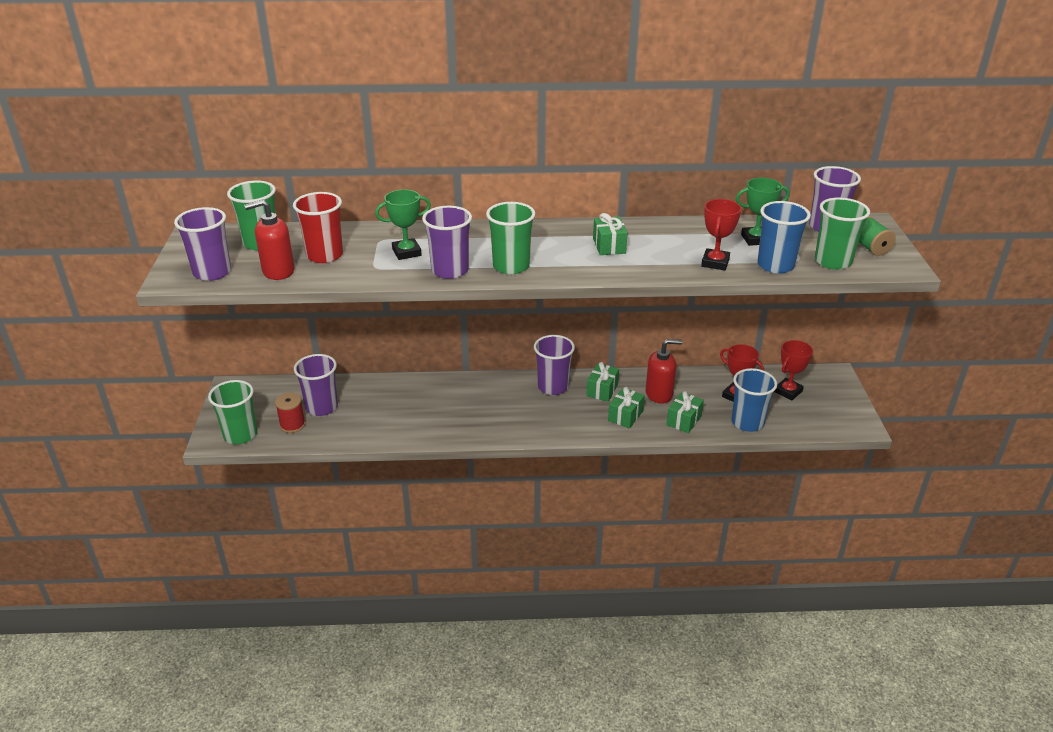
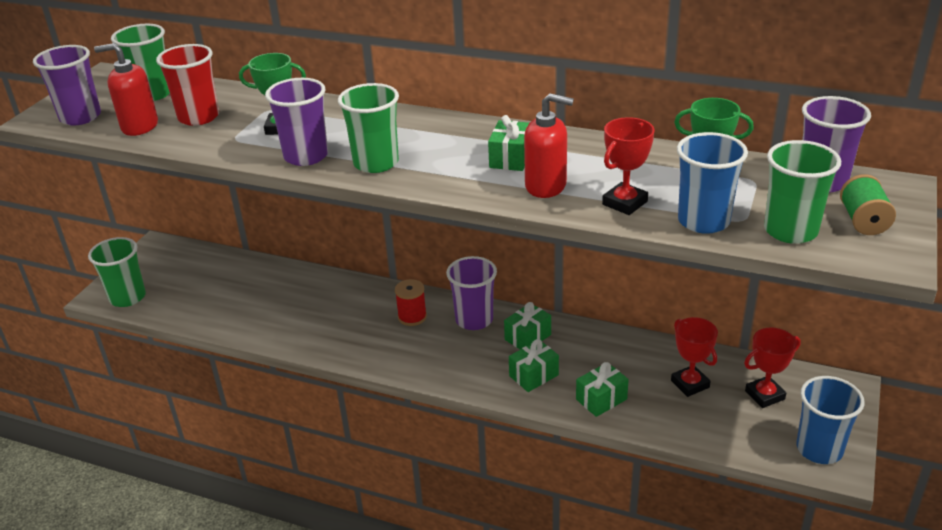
camera: 25 degrees right, 0 degrees up
red spool [275,393,306,433] -> red spool moved to [395,279,427,326]
purple cup [294,354,338,416] -> none
red soap dispenser [646,339,682,403] -> red soap dispenser moved to [524,93,574,198]
blue cup [732,368,777,432] -> blue cup moved to [796,376,865,464]

